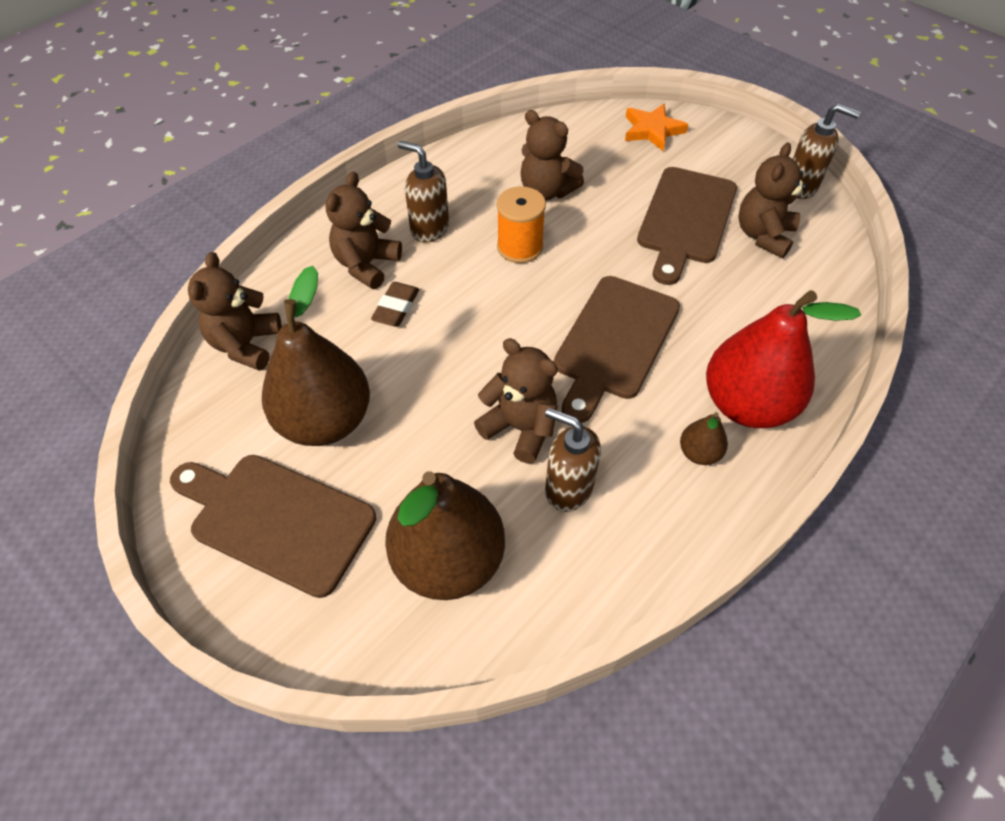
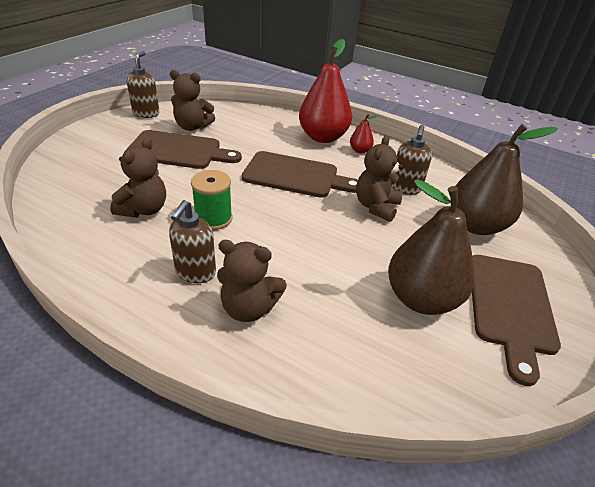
camera: 105 degrees left, 15 degrees down
brown teddy bear [188,252,282,371] -> none
brown eraser [371,282,419,327] -> none
orange spool [497,186,546,263] -> green spool [191,170,232,230]
orange star [625,104,688,151] -> none
brown pear [680,412,728,465] -> red pear [350,114,379,153]

